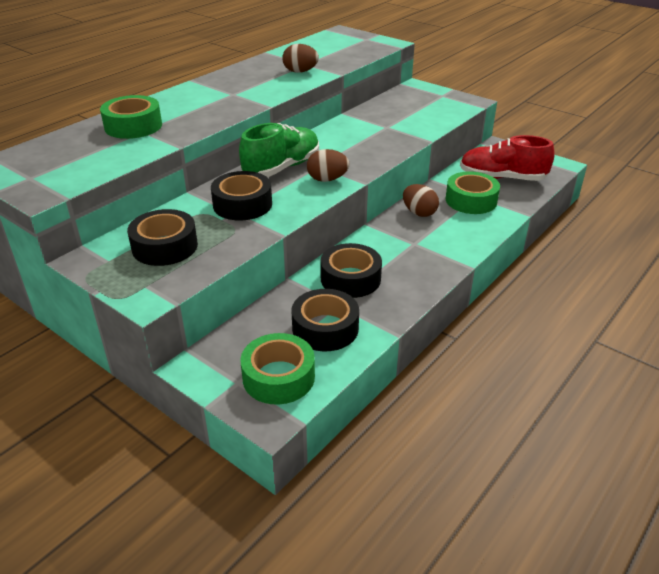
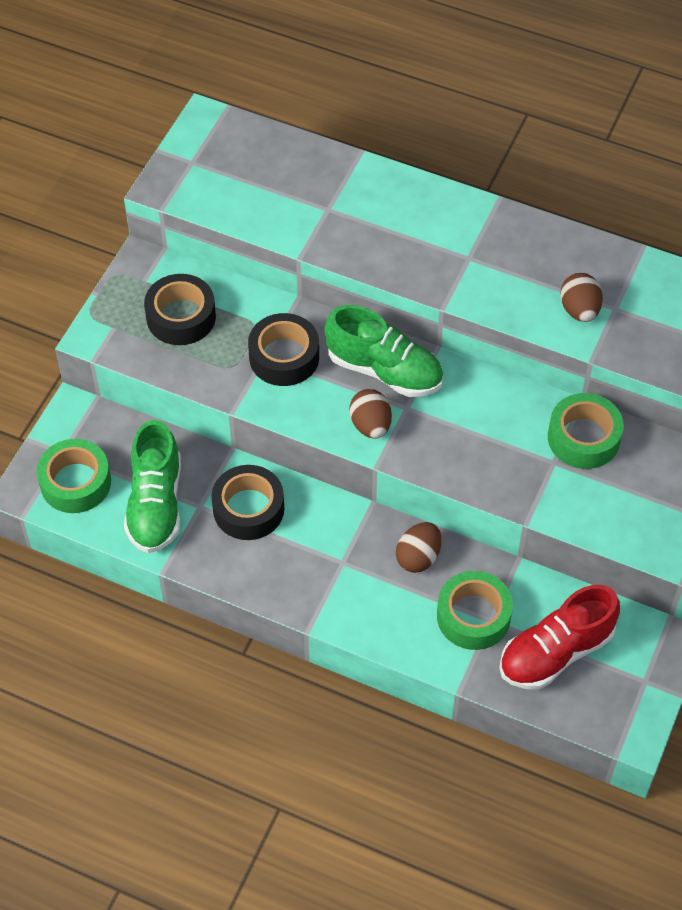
camera: 75 degrees right, 20 degrees up
green tape [100,95,162,139] -> green tape moved to [548,393,624,469]
black tape [292,289,359,351] -> green shoe [124,420,181,553]
red shoe [460,135,555,181] -> red shoe turned 120 degrees counterclockwise [499,585,620,689]

